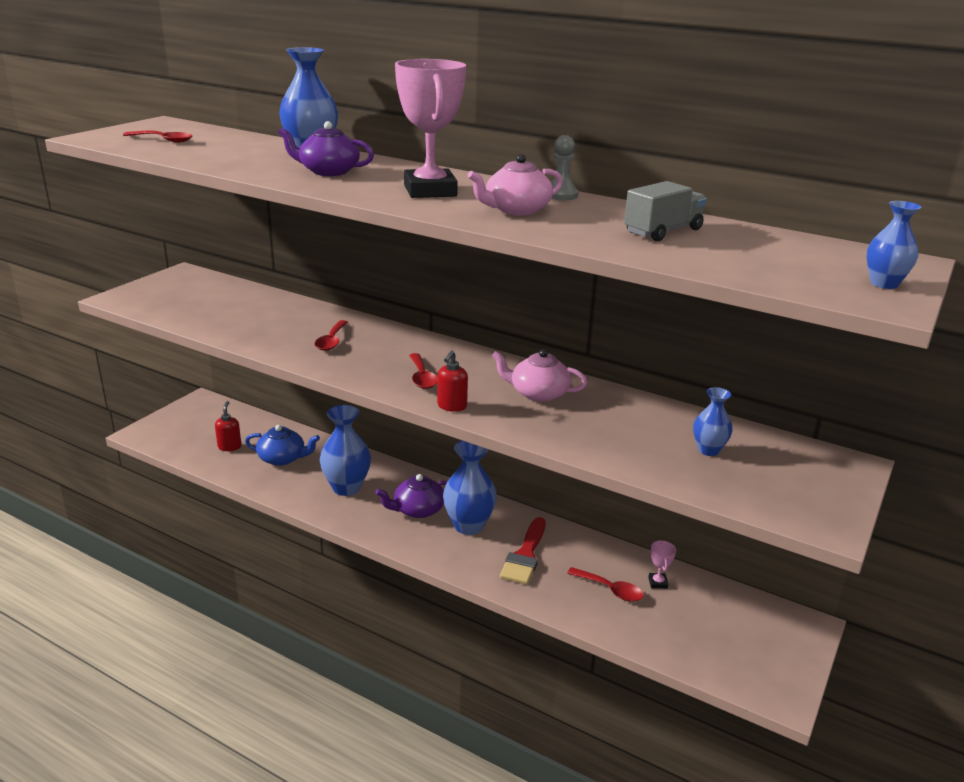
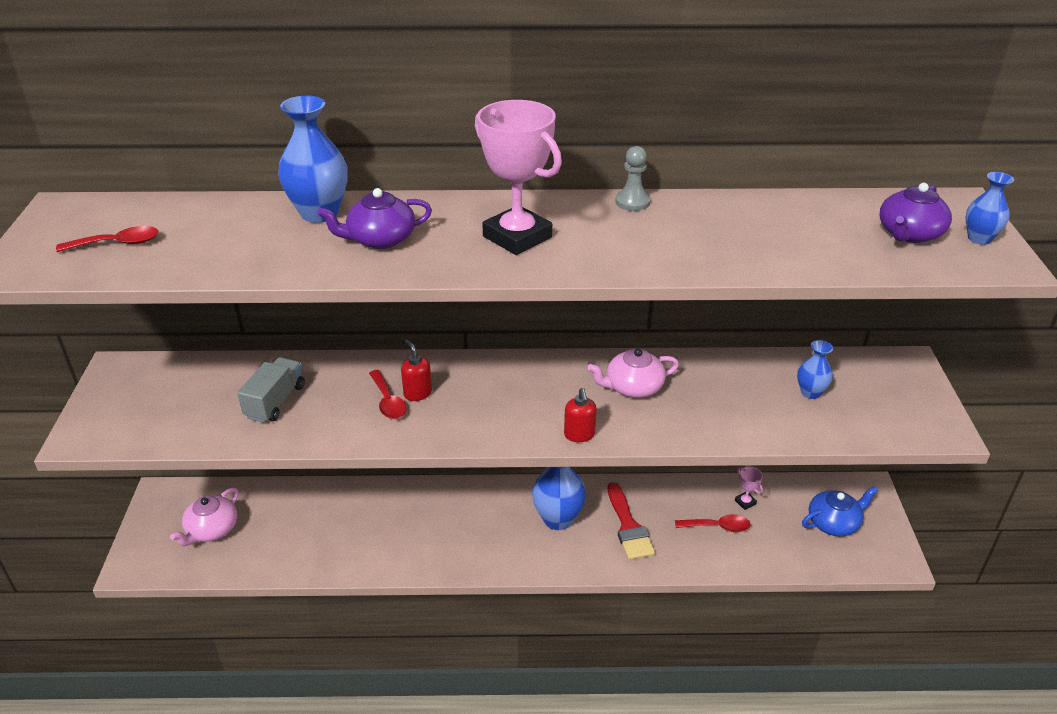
camera: 30 degrees left, 10 degrees up
red soap dispenser [215,401,241,451] -> red soap dispenser moved to [401,339,432,401]
blue teapot [245,425,320,466] -> blue teapot moved to [802,486,878,536]
blue vase [320,405,371,496] -> none
purple teapot [376,474,448,518] -> purple teapot moved to [879,183,952,243]
red spoon [409,353,437,389] -> none
pink teapot [467,154,563,216] -> pink teapot moved to [170,488,238,546]
grey truck [624,181,707,241] -> grey truck moved to [237,357,305,423]

